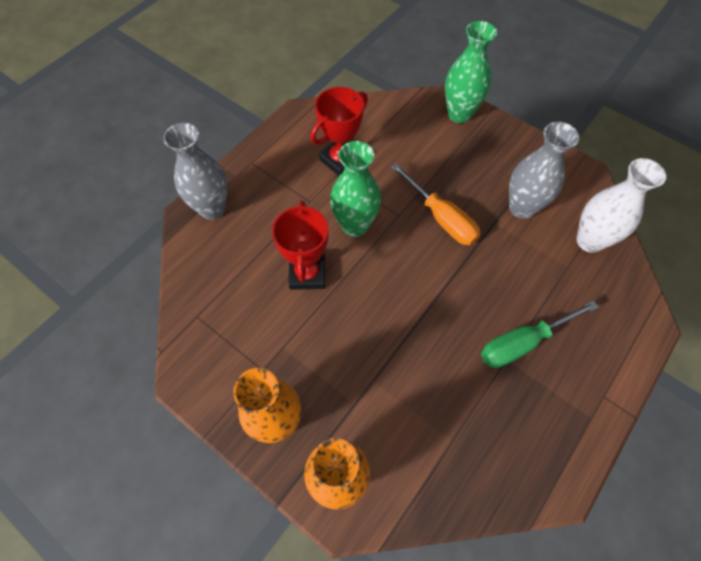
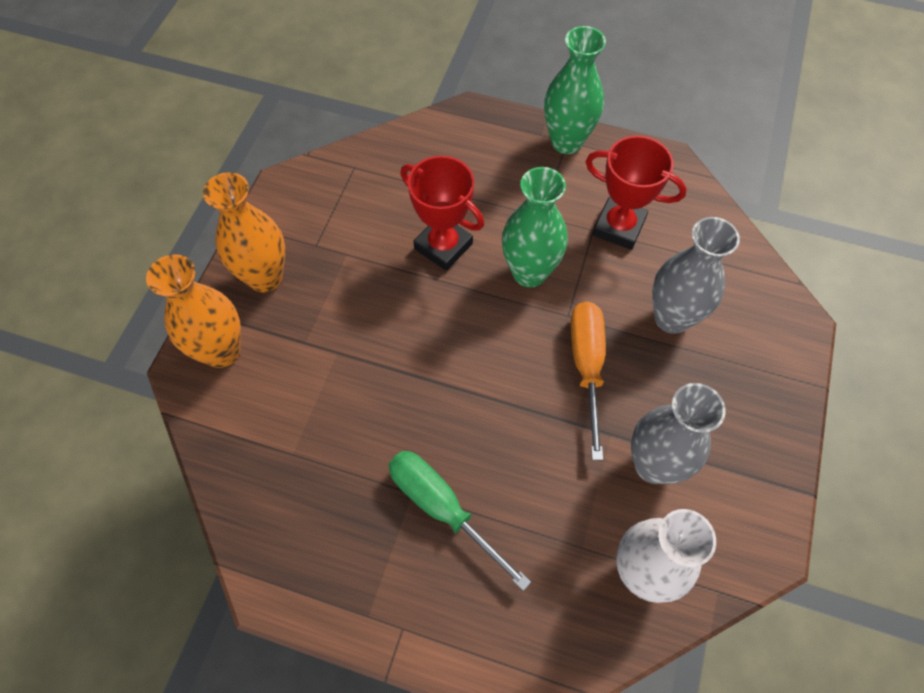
camera: 70 degrees right, 0 degrees up
grey vase [163,123,227,220] -> grey vase moved to [652,217,740,334]
red trophy [272,201,329,290] -> red trophy turned 60 degrees clockwise [400,156,484,271]
orange screwdriver [391,163,480,245] -> orange screwdriver turned 150 degrees clockwise [571,301,605,460]
green vase [445,21,497,123] -> green vase moved to [544,26,606,154]

